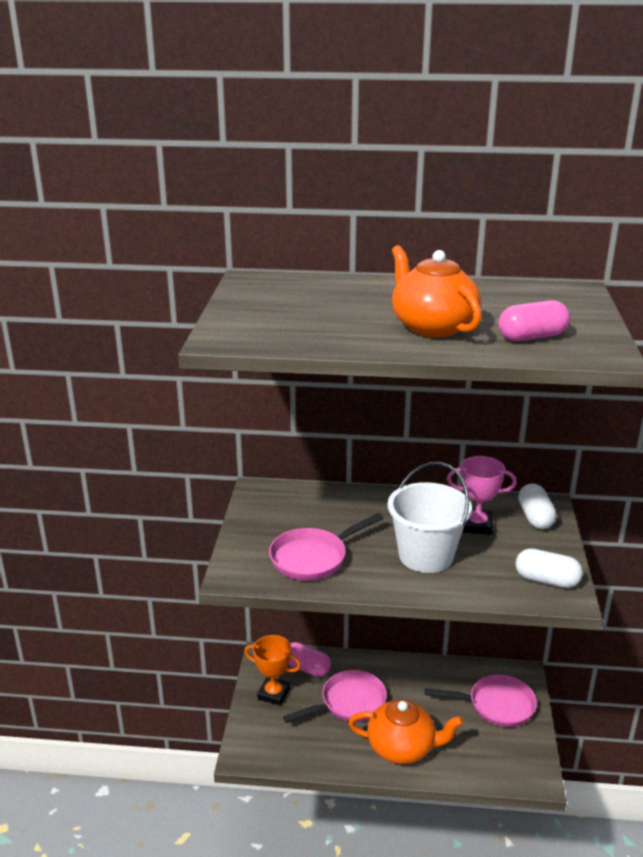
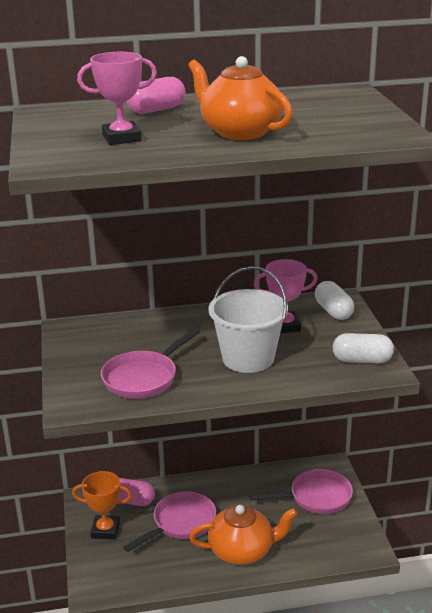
camera: 15 degrees left, 0 degrees up
pink capsule [499,300,570,341] -> pink capsule moved to [127,77,186,114]
none -> pink trophy [77,52,157,145]

